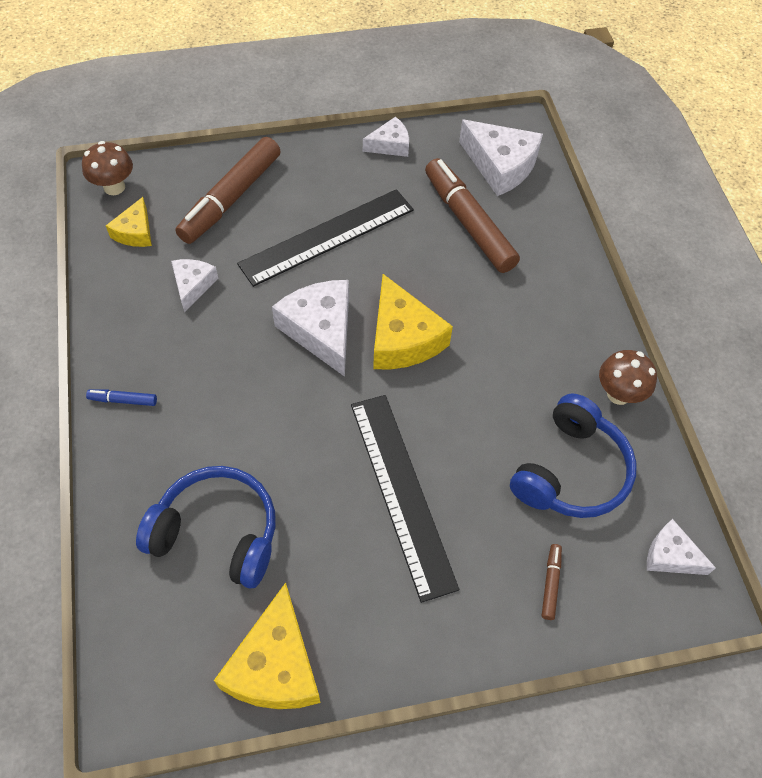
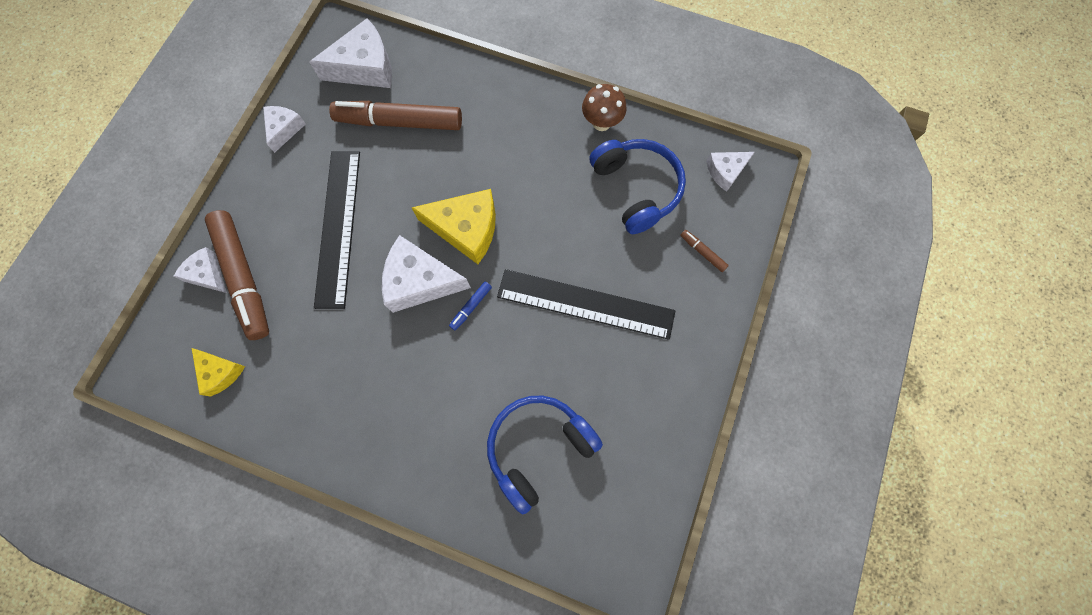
camera: 55 degrees left, 15 degrees up
brown mushroom [82,141,133,195] -> none
blue marker [86,389,157,406] -> blue marker moved to [449,282,492,330]
white cheese [171,259,218,312] -> white cheese moved to [173,247,227,293]
yellow cheese [214,583,320,709] -> none

